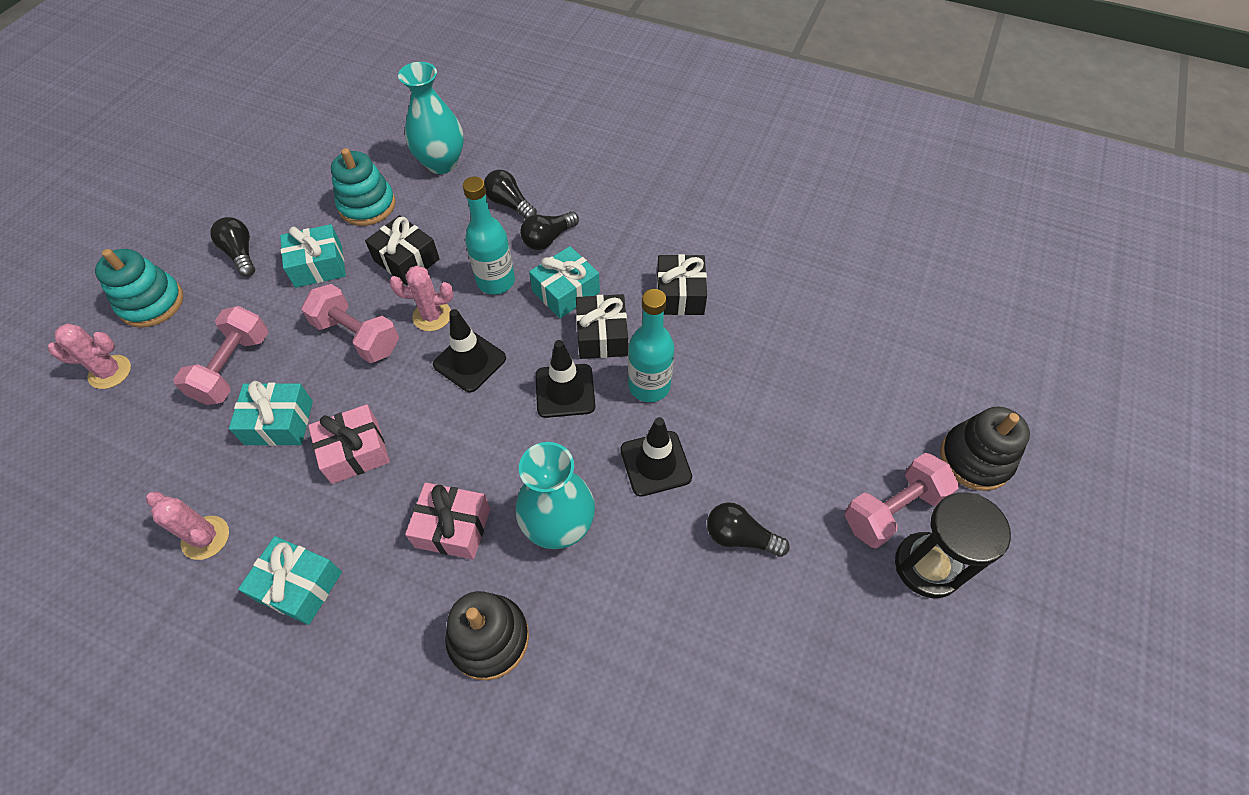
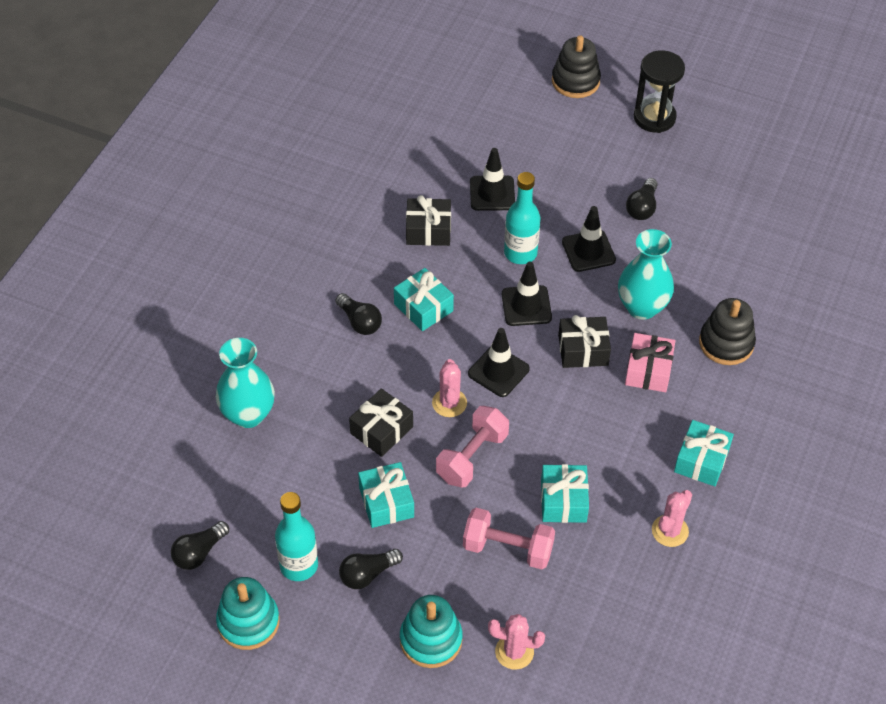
camera: 90 degrees left, 5 degrees down
pink cactus [48,324,131,389] -> pink cactus turned 75 degrees counterclockwise [488,614,545,670]
pink gift [308,404,390,484] -> none
turquoise stacking toy [331,148,396,226] -> turquoise stacking toy moved to [216,577,280,650]
turquoise bottle [463,177,515,294] -> turquoise bottle moved to [275,492,318,581]
black light bulb [484,170,537,220] -> black light bulb moved to [171,521,229,570]
black gift [576,294,628,359] -> black gift moved to [558,315,611,368]
pink dumbbell [844,453,959,549] -> none
none -> black traffic cone [470,148,515,211]

